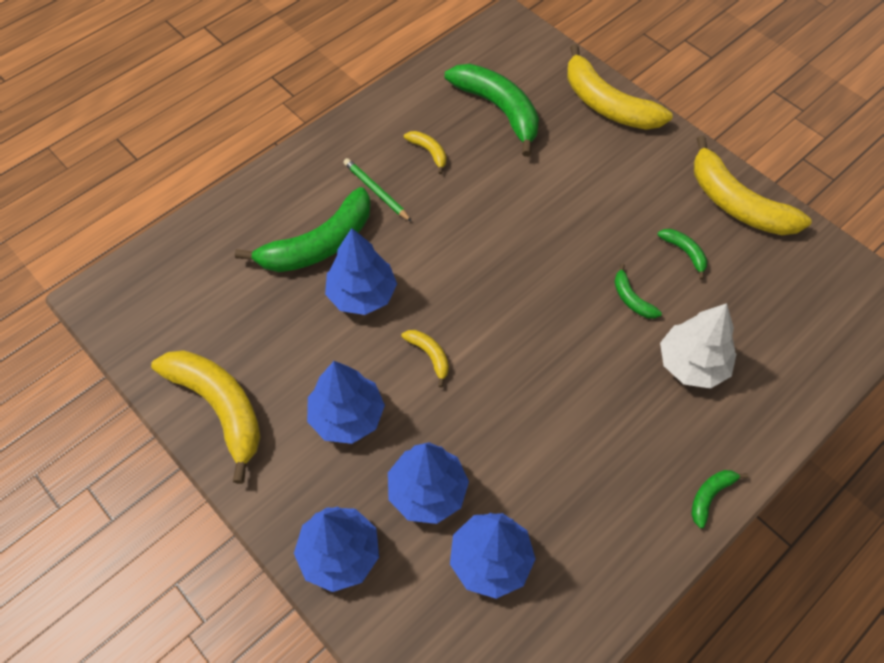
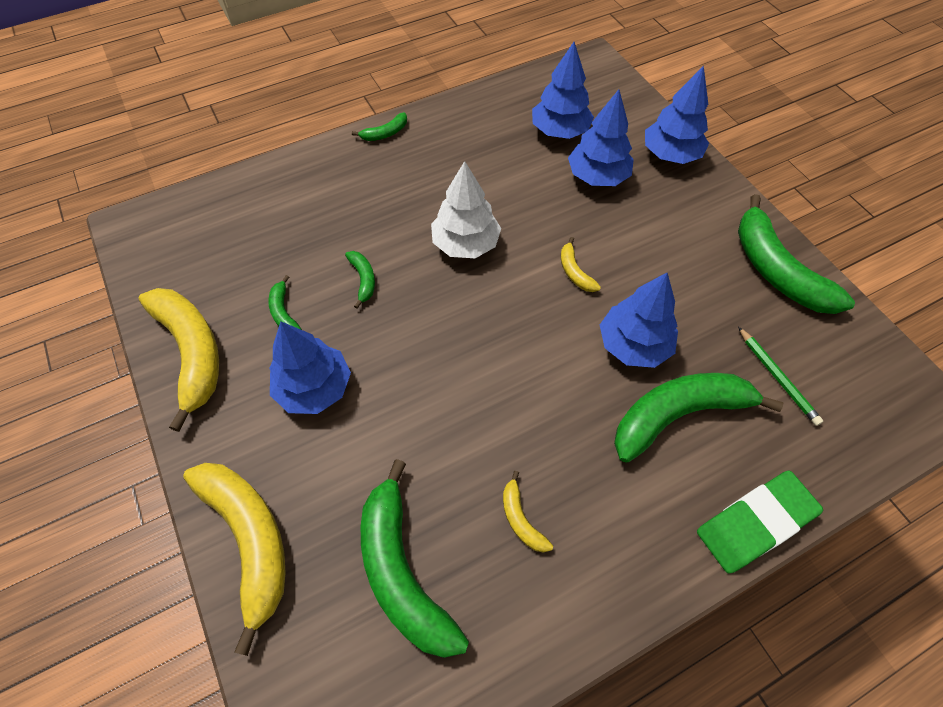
camera: 165 degrees left, 0 degrees up
yellow banana [151,350,261,484] -> green banana [738,194,855,314]
blue tree [307,361,385,444] -> blue tree moved to [269,321,351,414]
green pencil [343,158,412,222] -> green pencil moved to [738,327,823,426]
white tree [660,303,736,389] -> white tree moved to [431,161,501,258]
none -> green eraser [697,471,823,574]

